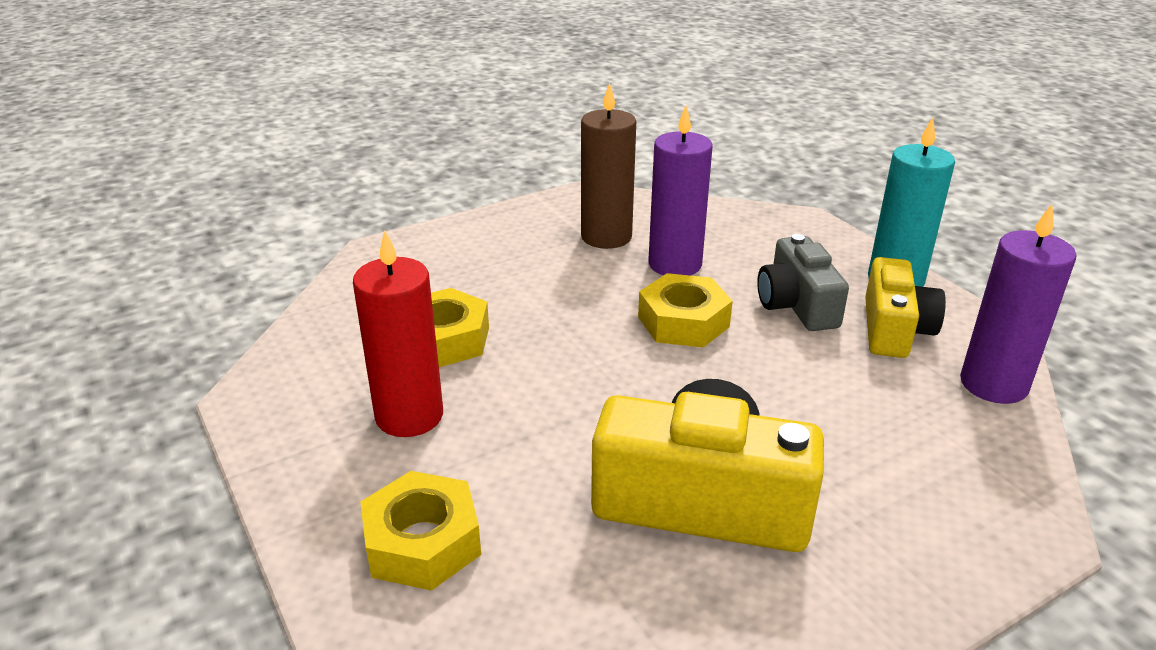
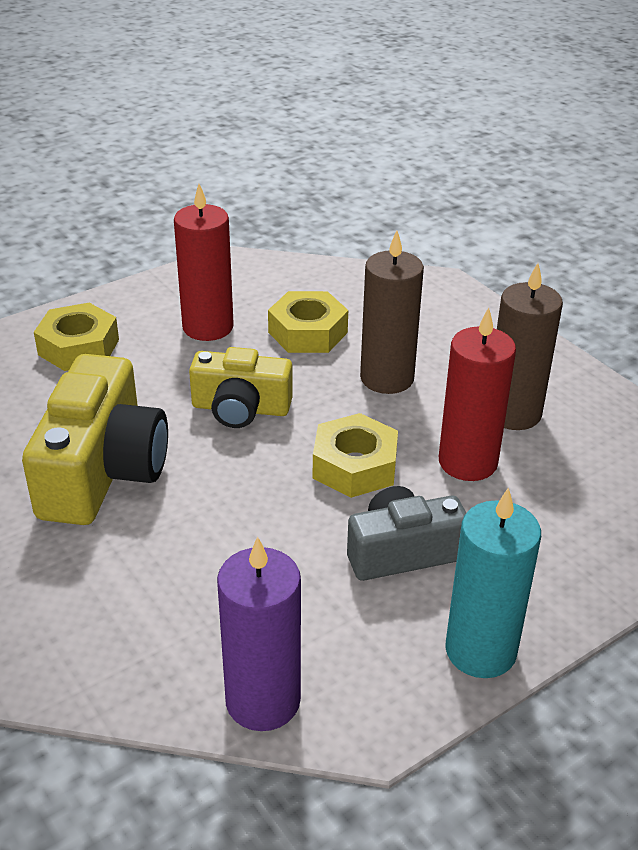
camera: 85 degrees right, 5 degrees up
purple candle [648,106,713,276] -> red candle [439,308,516,481]
yellow camera [865,257,946,358] -> yellow camera moved to [189,347,293,428]
none -> brown candle [360,231,424,394]

